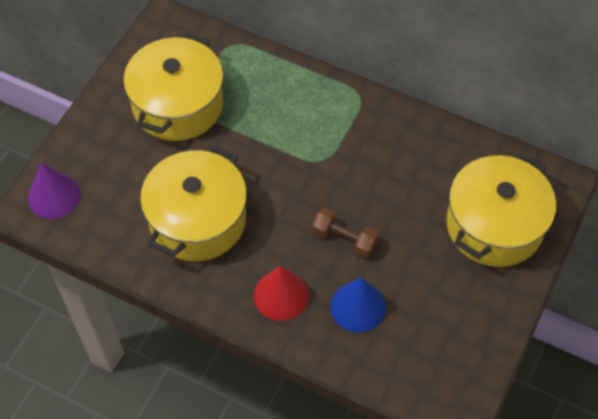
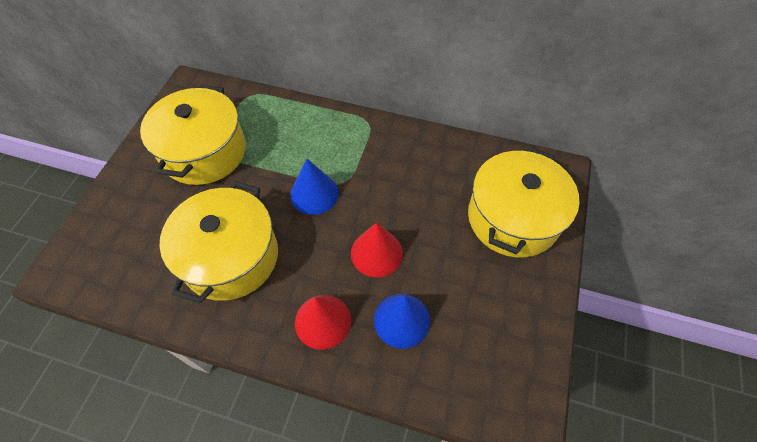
camera: 10 degrees left, 0 degrees up
purple cone [28,163,81,219] -> none
brown dumbbell [312,207,379,258] -> red cone [351,222,403,277]
none -> blue cone [290,159,339,215]

